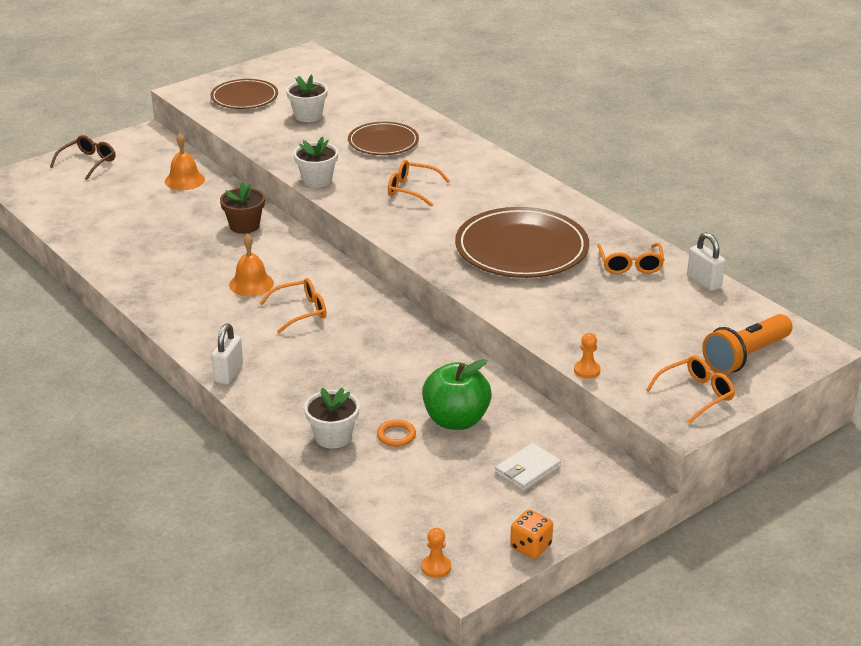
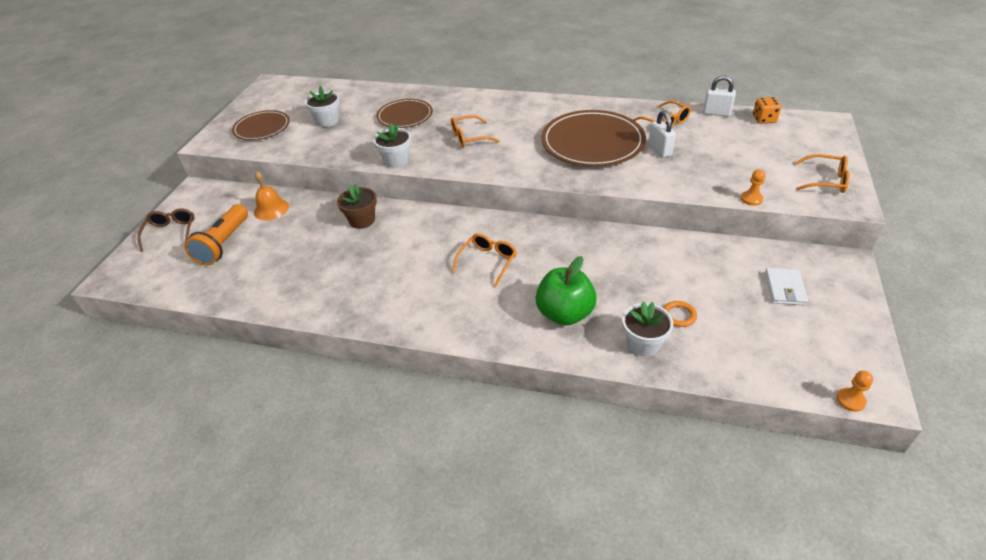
camera: 35 degrees left, 10 degrees up
white padlock [212,323,243,384] -> white padlock moved to [648,111,676,158]
orange bell [229,233,274,296] -> none
green apple [422,359,492,430] -> green apple moved to [535,256,597,326]
orange dice [510,510,553,559] -> orange dice moved to [753,97,781,124]
orange glasses [646,356,735,423] -> orange glasses turned 90 degrees clockwise [795,154,850,193]
orange flashlight [702,314,792,374] -> orange flashlight moved to [185,204,248,266]

